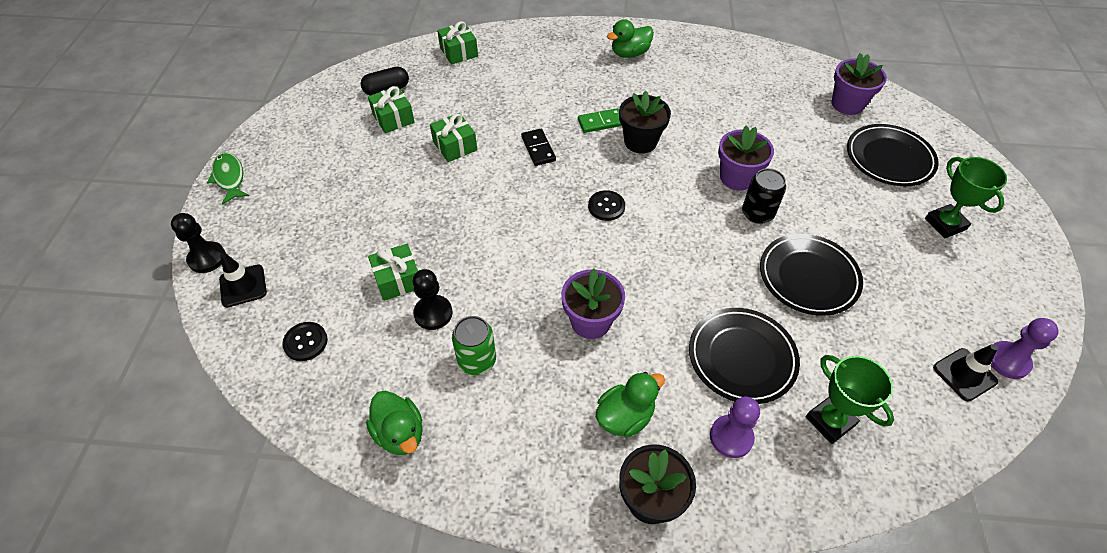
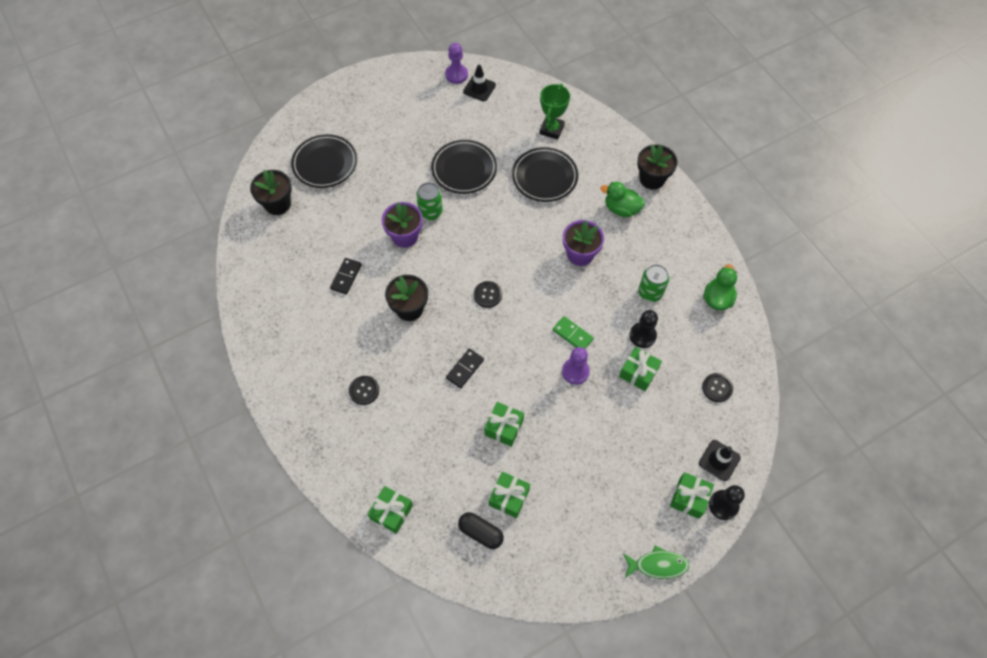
camera: 125 degrees left, 10 degrees up
green fish [207,152,249,205] -> green fish turned 120 degrees counterclockwise [623,545,689,579]
green domino [578,108,622,133] -> green domino moved to [553,316,594,349]
green duck [607,19,654,58] -> none
purple pawn [710,397,760,458] -> purple pawn moved to [562,347,590,385]
black can [742,168,786,224] -> green can [416,182,443,220]
purple flower pot [832,53,887,115] -> black flower pot [250,170,292,215]
green trophy [925,157,1007,238] -> none
none -> black domino [330,258,362,294]
none -> black button [349,376,379,405]
none -> green gift [670,472,714,519]

